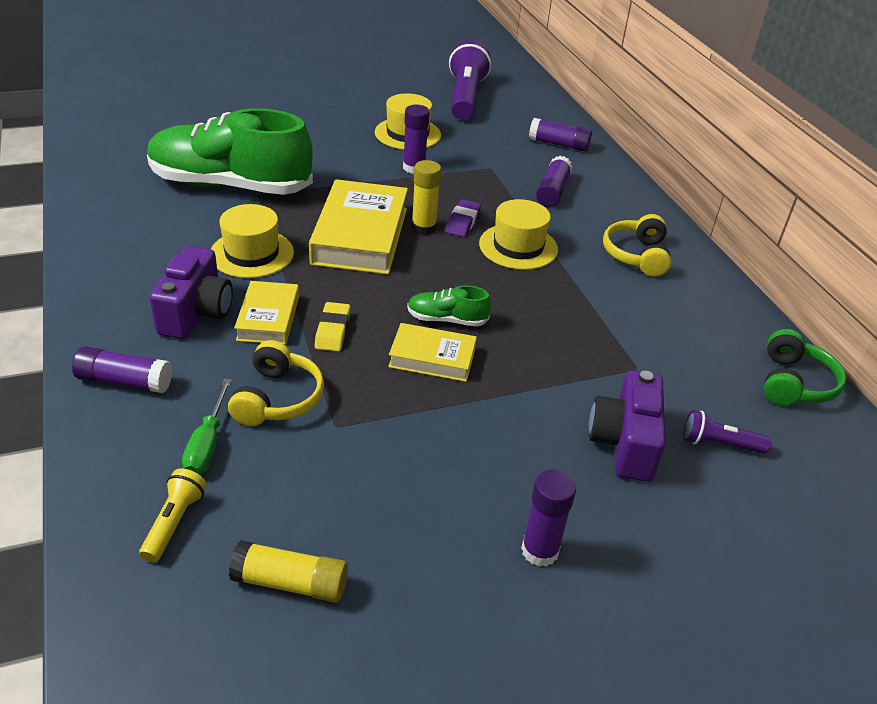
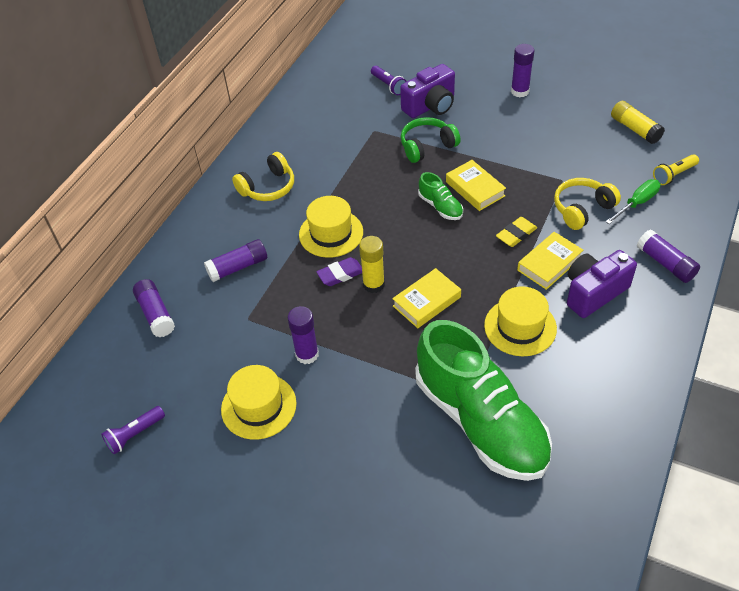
camera: 130 degrees left, 10 degrees up
yellow book [309,179,408,275] -> yellow book [392,268,461,328], size x0.56
purple flashlight [449,40,491,120] -> purple flashlight [101,406,165,455], size x0.49
green headphones [764,329,847,406] -> green headphones moved to [401,117,461,163]

